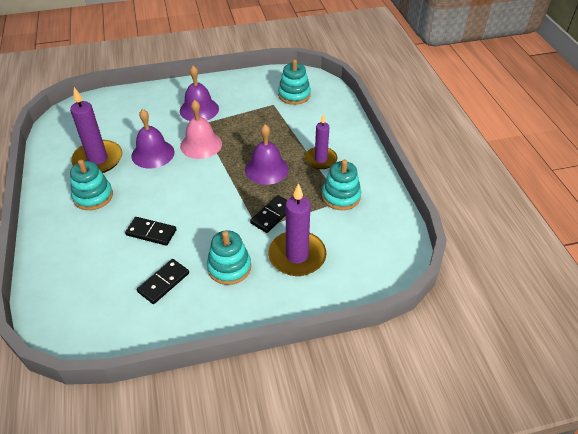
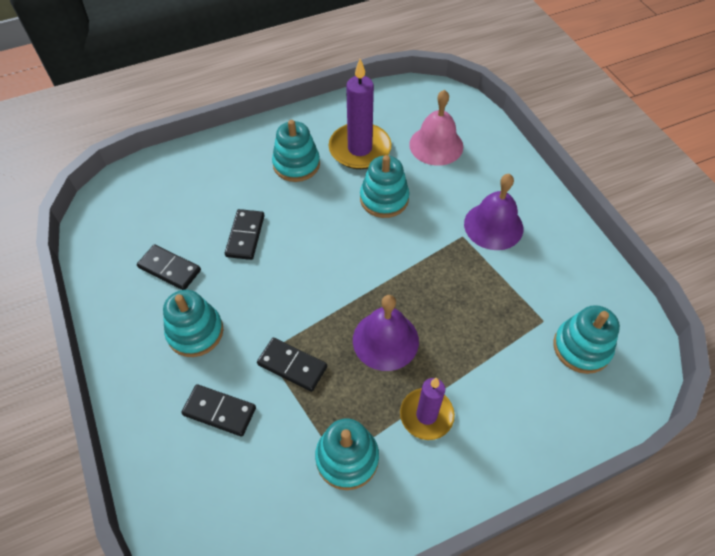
camera: 80 degrees right, 10 degrees up
purple bell [131,109,174,169] -> turquoise stacking toy [360,155,409,218]
pink bell [180,100,222,159] -> pink bell moved to [409,90,463,166]
purple candle [268,183,326,276] -> black domino [181,384,256,437]

